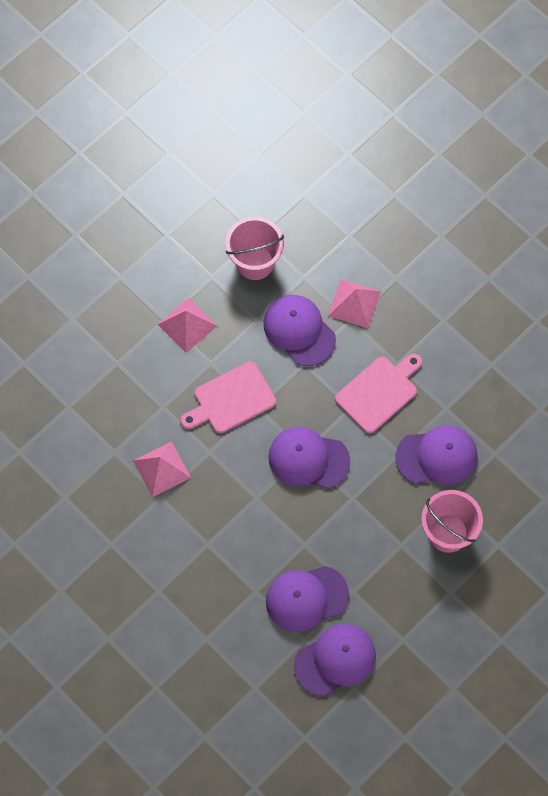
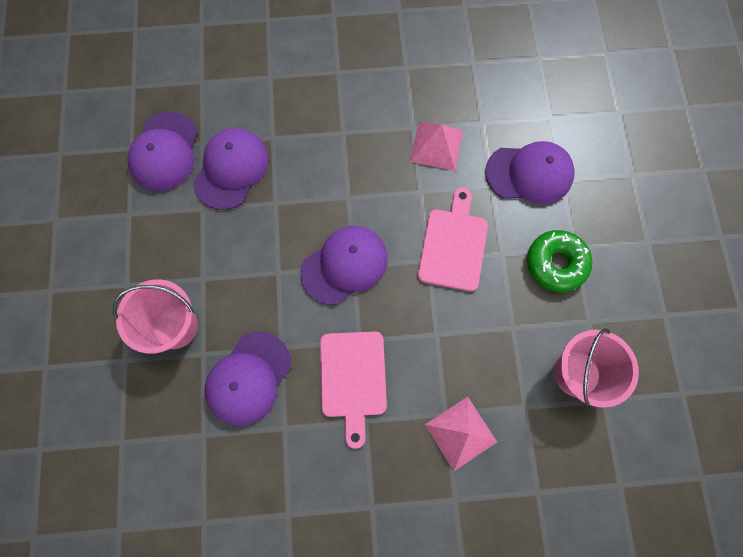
camera: 130 degrees right, 5 degrees up
pink pyramid [157,298,217,353] -> green donut [527,230,592,292]
purple cap [263,295,336,366] -> purple cap moved to [485,141,575,204]

